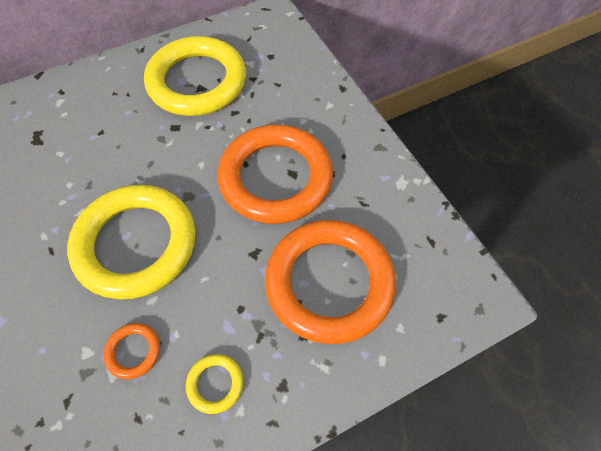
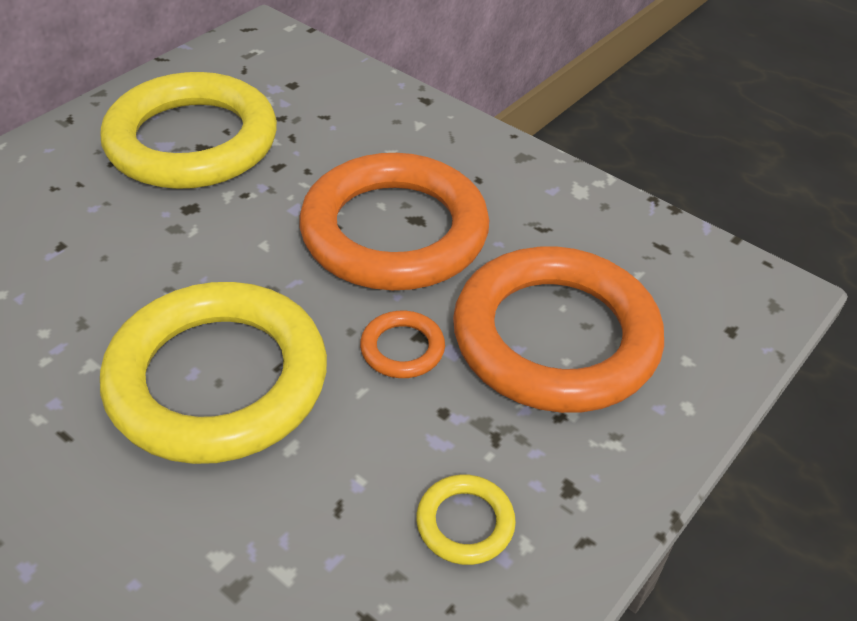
camera: 25 degrees left, 15 degrees down
orange ring [103,323,160,379] -> orange ring moved to [360,311,445,378]

